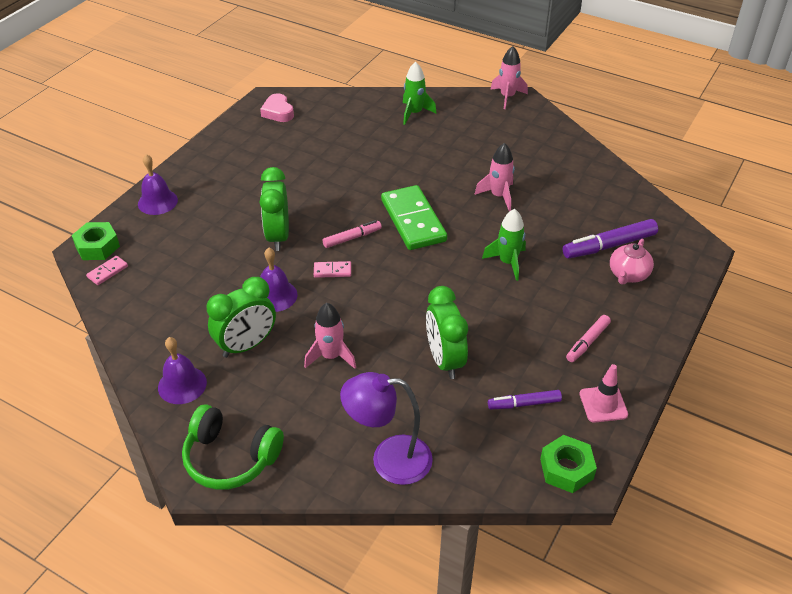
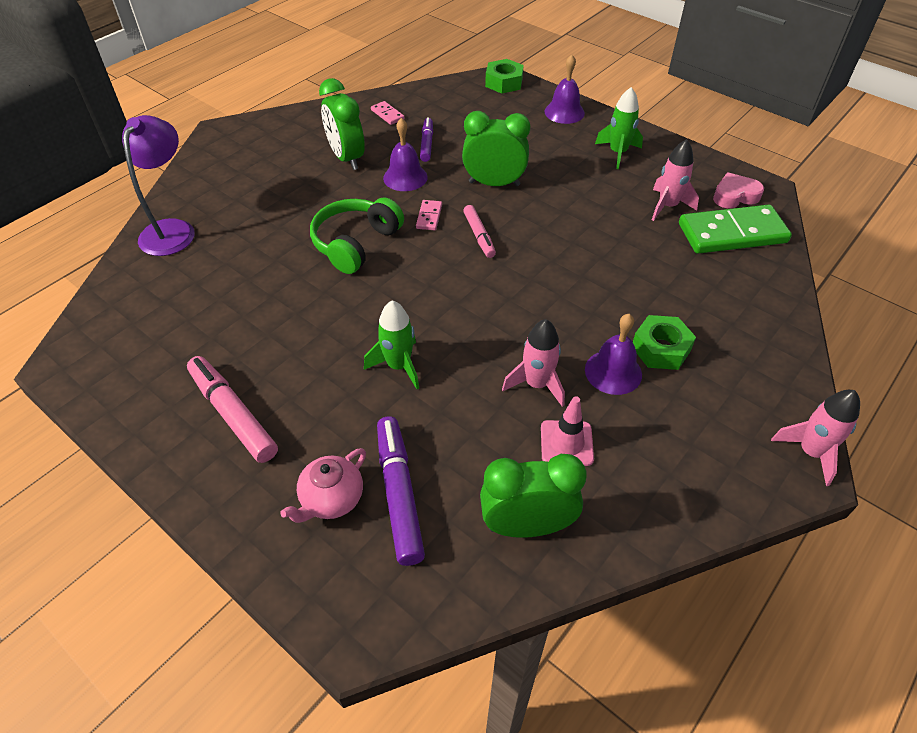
camera: 100 degrees right, 5 degrees up
pink domino [86,256,128,285] -> pink domino moved to [371,101,405,125]
purple bell [158,337,207,404] -> purple bell moved to [585,314,642,395]
green headphones [182,404,284,490] -> green headphones moved to [310,198,404,274]
pink rocket [304,303,356,369] -> pink rocket moved to [652,139,699,221]
green domino [381,185,447,250] -> green domino moved to [679,205,792,254]
green rocket [403,62,437,125] -> green rocket moved to [595,87,643,169]
green clock [426,286,468,379] -> green clock moved to [480,454,587,538]
purple marker [488,390,562,410] -> purple marker moved to [420,117,433,162]
green nut [540,435,597,493] -> green nut moved to [633,315,696,370]
pink marker [566,315,611,362] -> pink marker [187,356,278,463], size x1.63
pink traffic cone [579,364,628,423] -> pink traffic cone moved to [541,396,594,466]
pink teapot [610,239,654,285] -> pink teapot turned 90 degrees counterclockwise [280,448,366,523]

